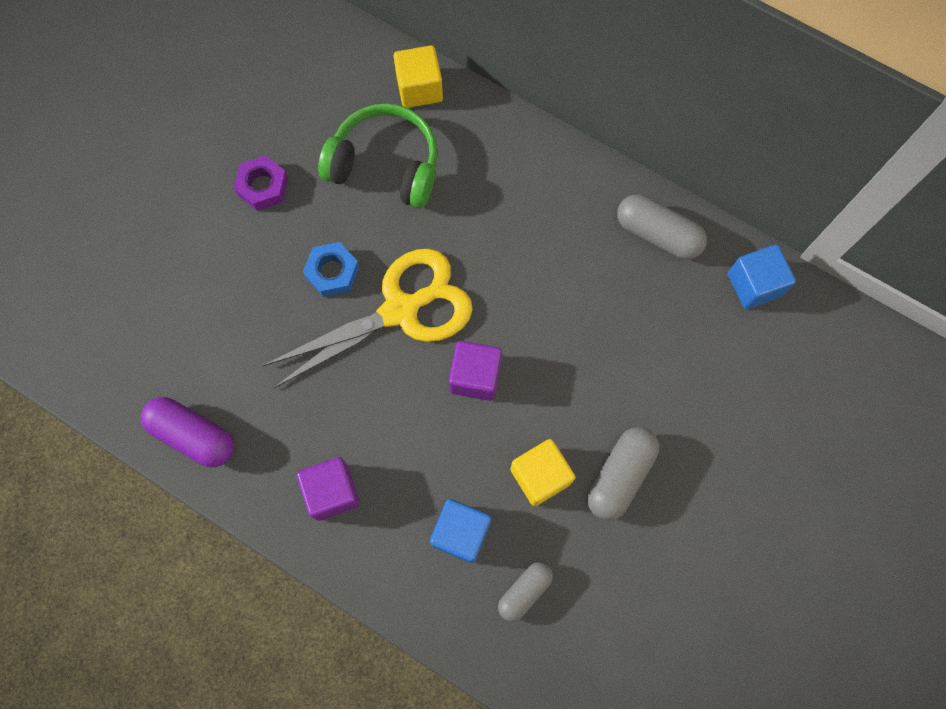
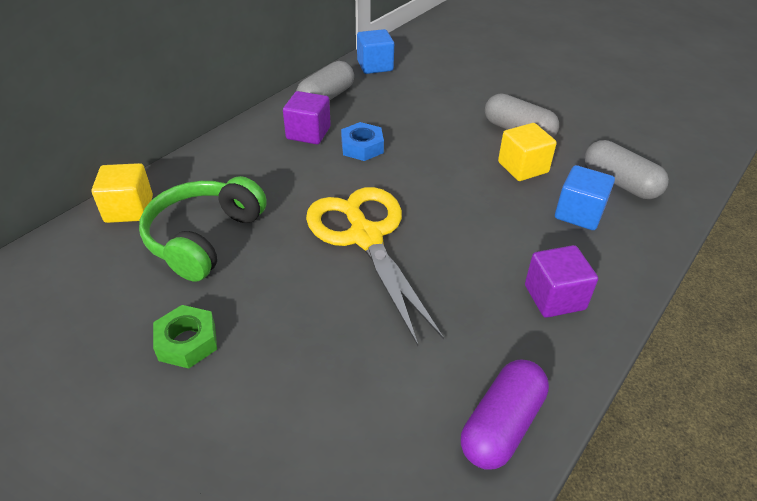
camera: 85 degrees left, 30 degrees down
purple nut [234,155,288,211] -> green nut [153,305,217,369]
blue nut [303,242,360,297] -> blue nut moved to [341,122,384,161]
purple cube [449,341,502,401] -> purple cube moved to [283,91,331,144]
grey capsule [498,562,553,622] -> grey capsule [585,140,669,199], size x1.54

